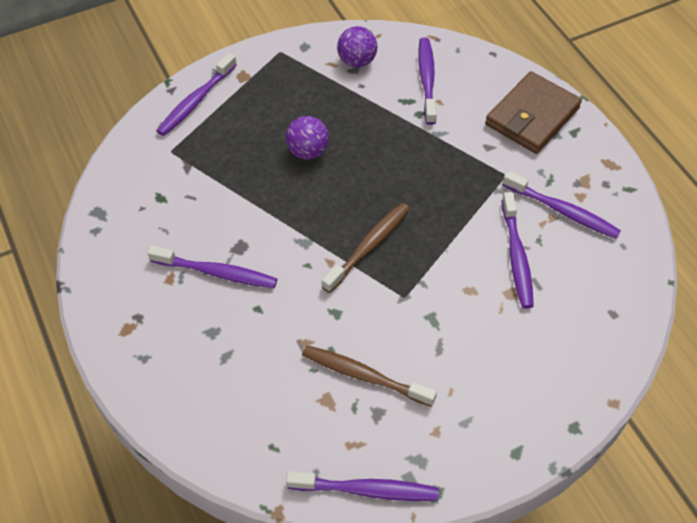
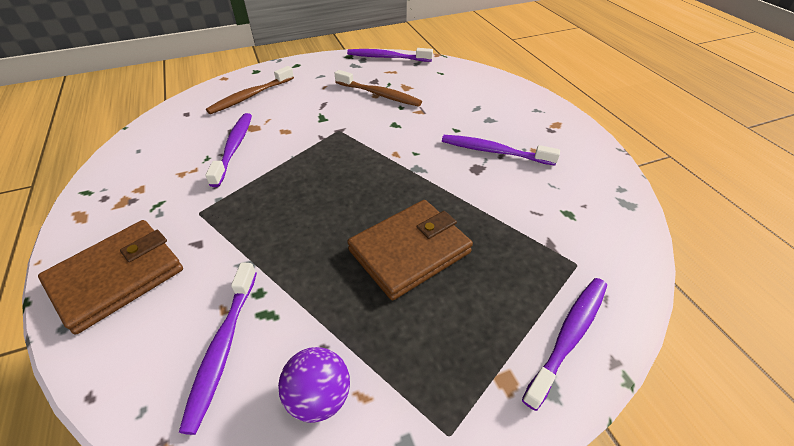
camera: 175 degrees left, 10 degrees down
purple ball [286,116,329,160] -> brown wallet [347,200,473,300]
brown toothbrush [321,203,410,293] -> brown toothbrush moved to [206,66,294,114]
purple toothbrush [502,170,621,239] -> none

